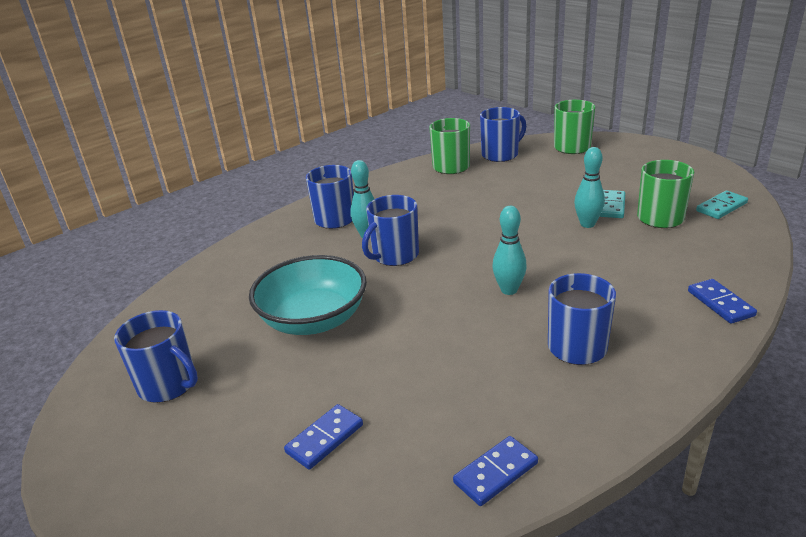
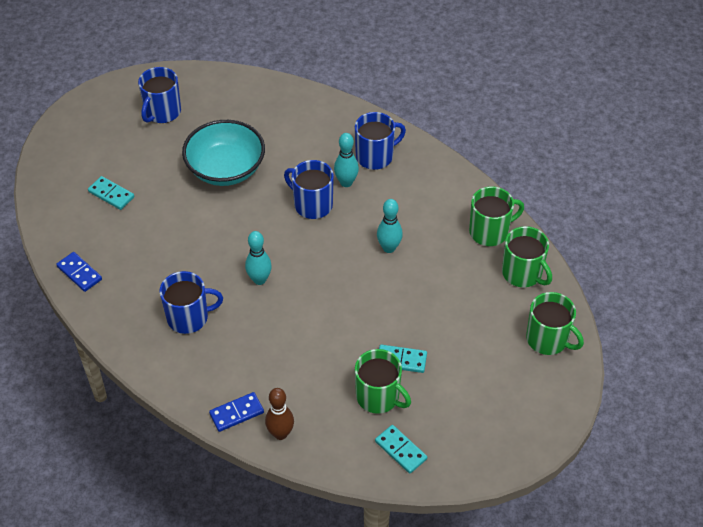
camera: 80 degrees right, 20 degrees up
blue domino [284,404,363,470] -> turquoise domino [88,176,134,210]
blue mug [480,107,526,162] -> green mug [502,226,552,287]
turquoise bowling pin [574,147,605,228] -> turquoise bowling pin moved to [377,199,403,253]
none -> brown bowling pin [265,388,294,440]

